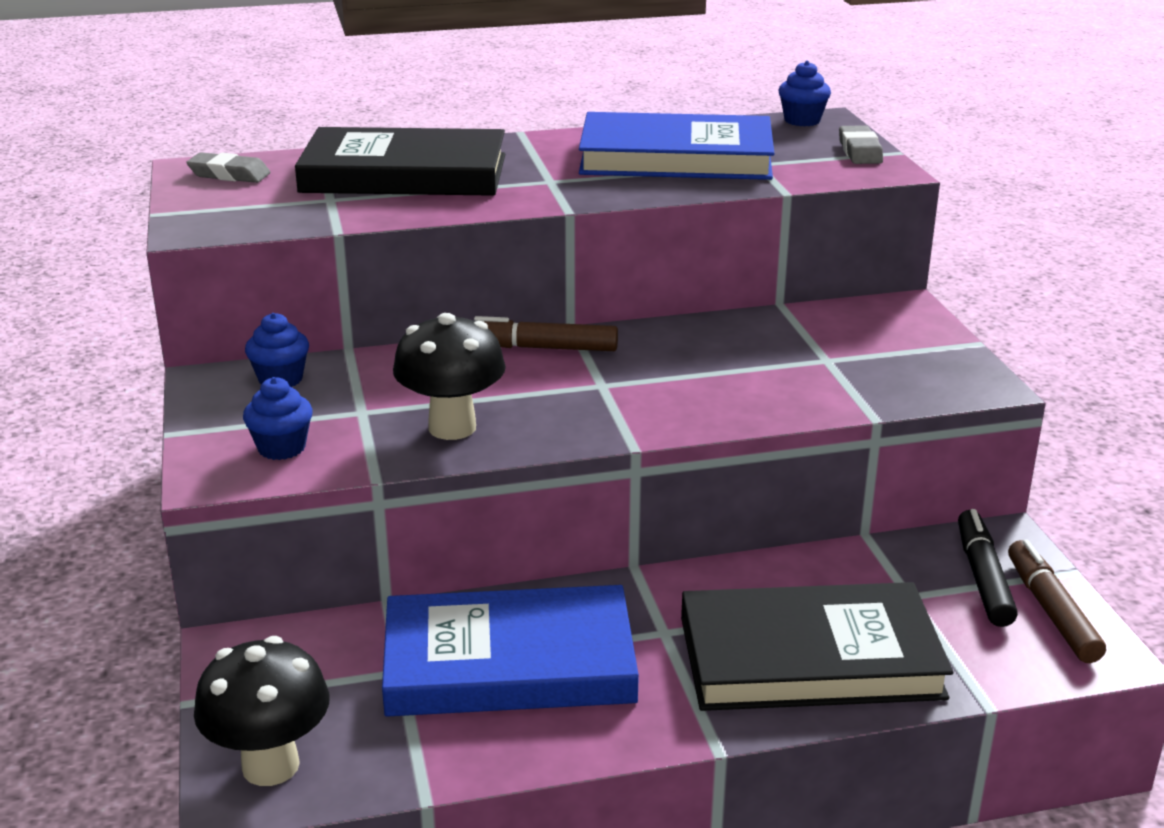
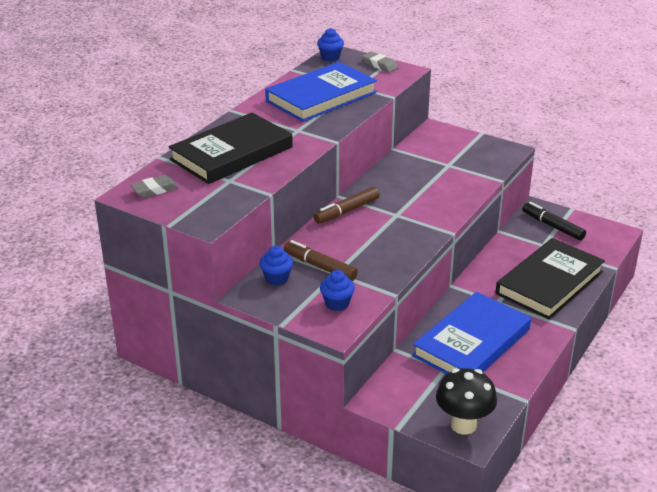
camera: 45 degrees left, 5 degrees up
black mushroom [393,313,506,440] -> none
brown marker [1008,539,1106,663] -> brown marker moved to [284,240,358,281]

